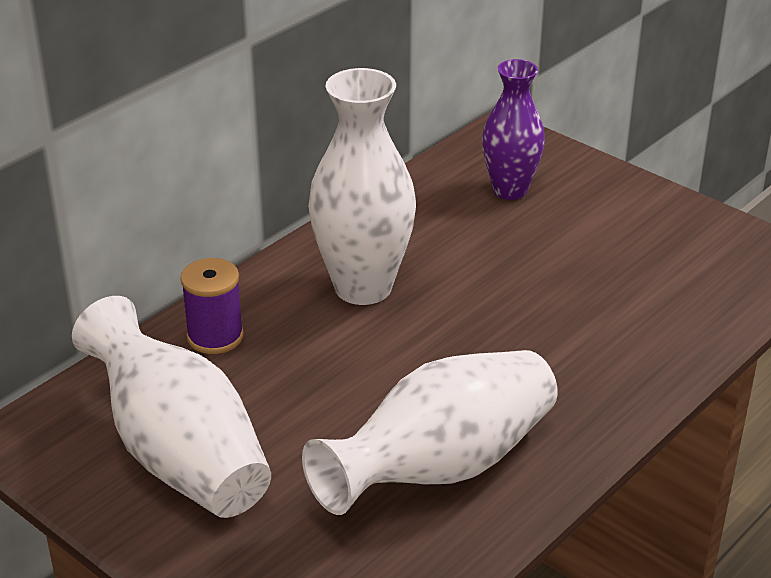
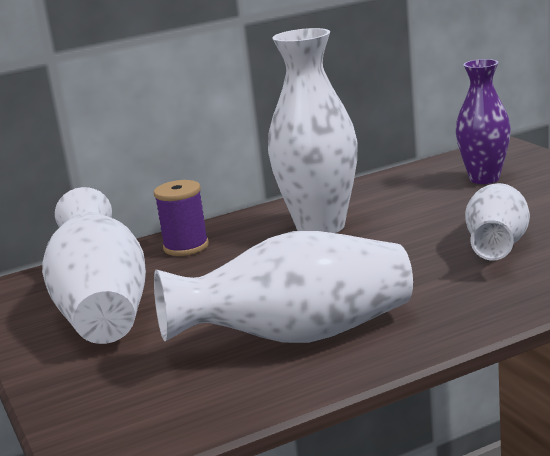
camera: 25 degrees right, 15 degrees down
none -> white vase [465,183,530,260]

